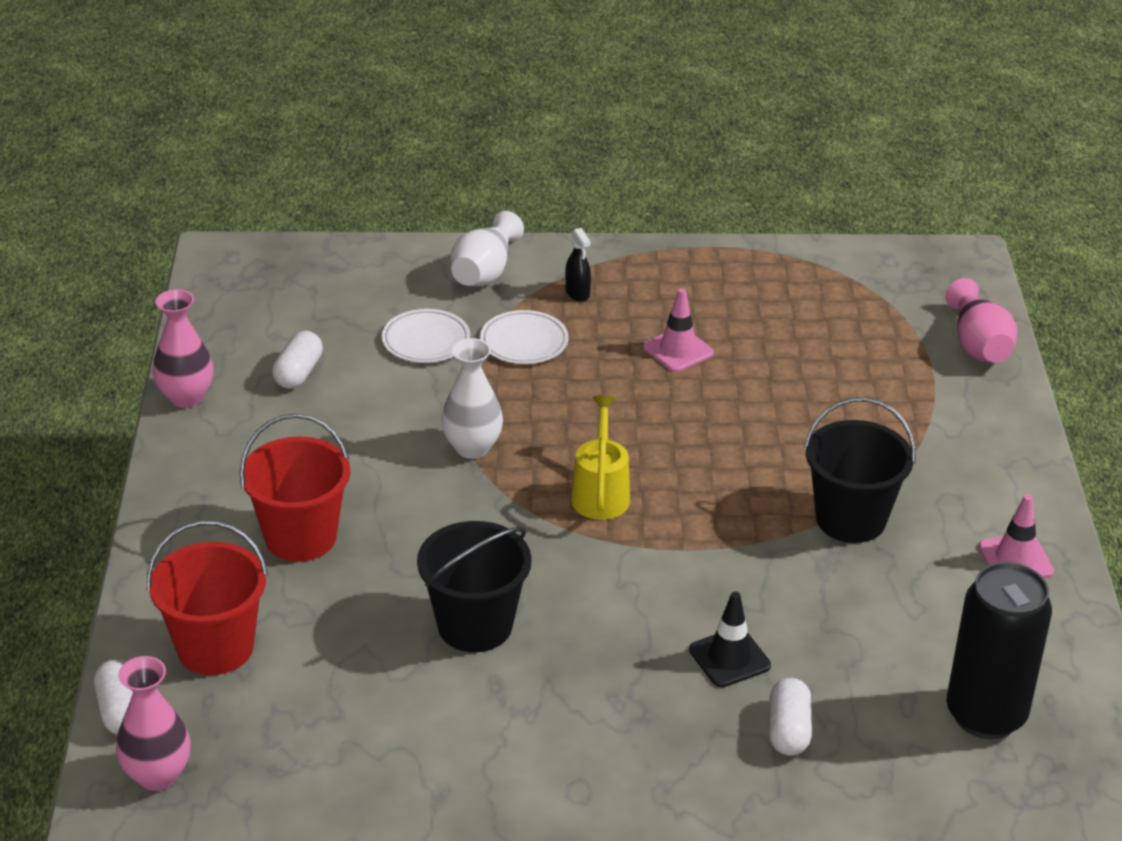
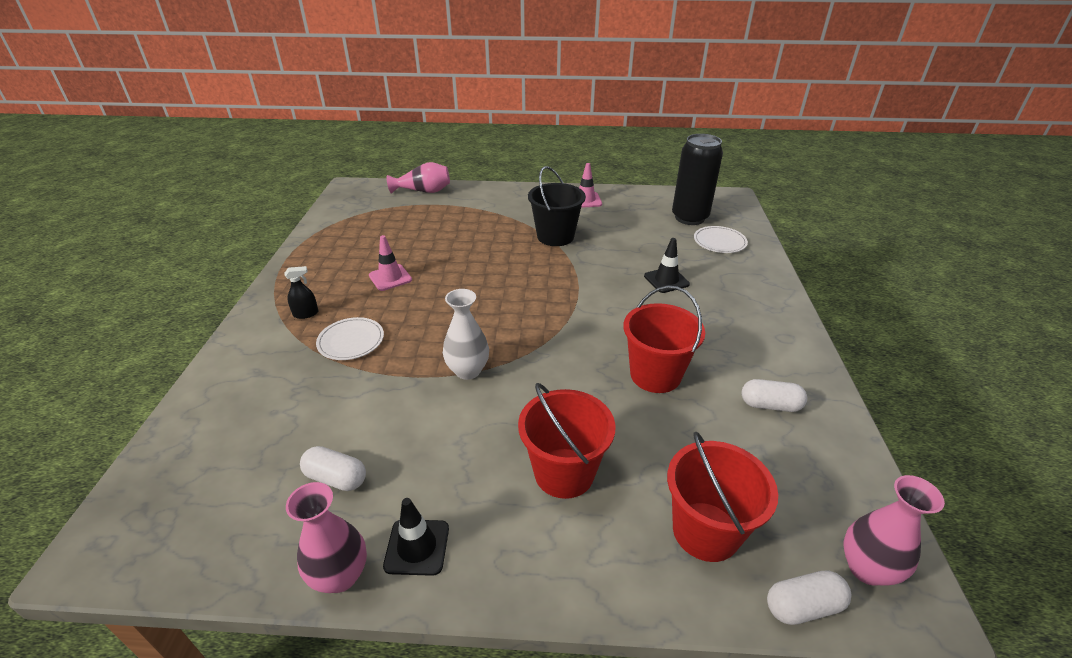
camera: 85 degrees left, 0 degrees up
white plate [382,309,470,363] -> white plate moved to [694,226,748,253]
black bucket [417,521,532,652] -> red bucket [623,286,705,393]
white vase [450,211,524,286] -> none
yellow watering can [571,395,630,520] -> none
white capsule [769,678,812,755] -> white capsule moved to [742,379,807,412]
none -> black traffic cone [383,498,449,576]

